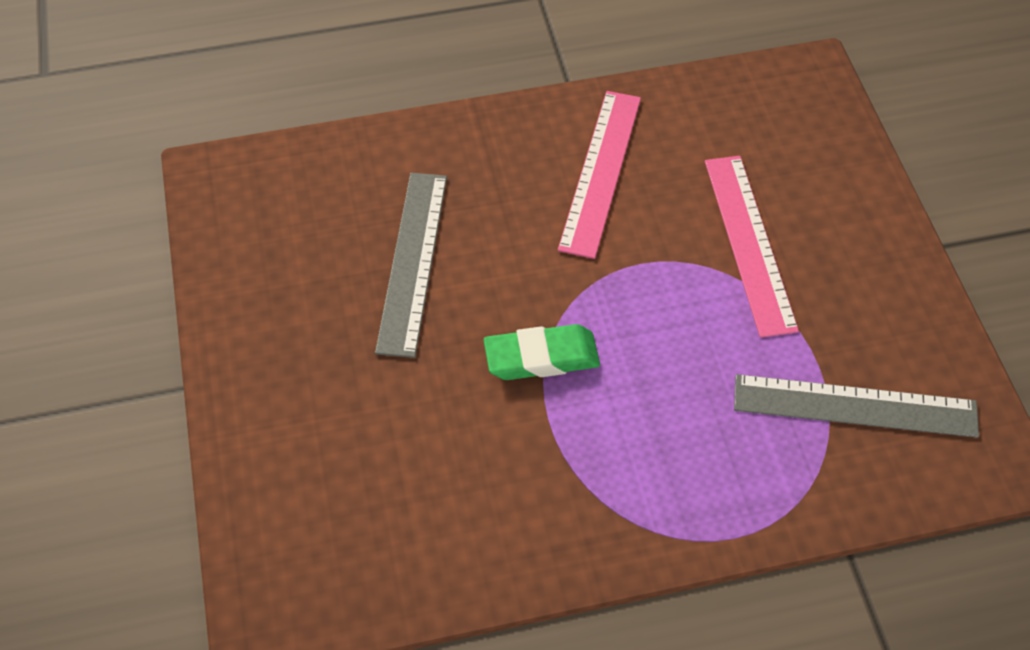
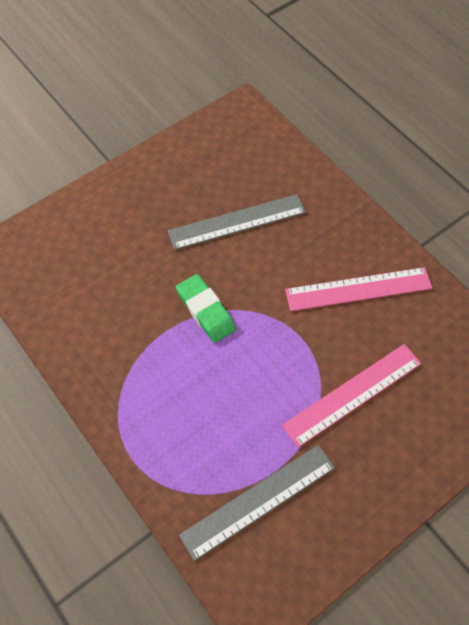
camera: 65 degrees right, 5 degrees up
grey ruler [734,374,979,438] -> grey ruler turned 75 degrees clockwise [179,445,335,561]

